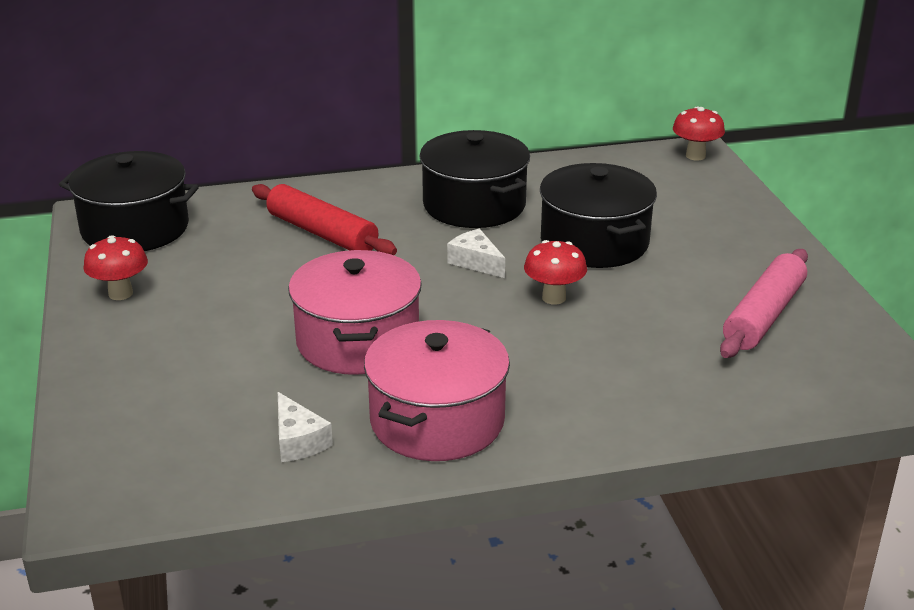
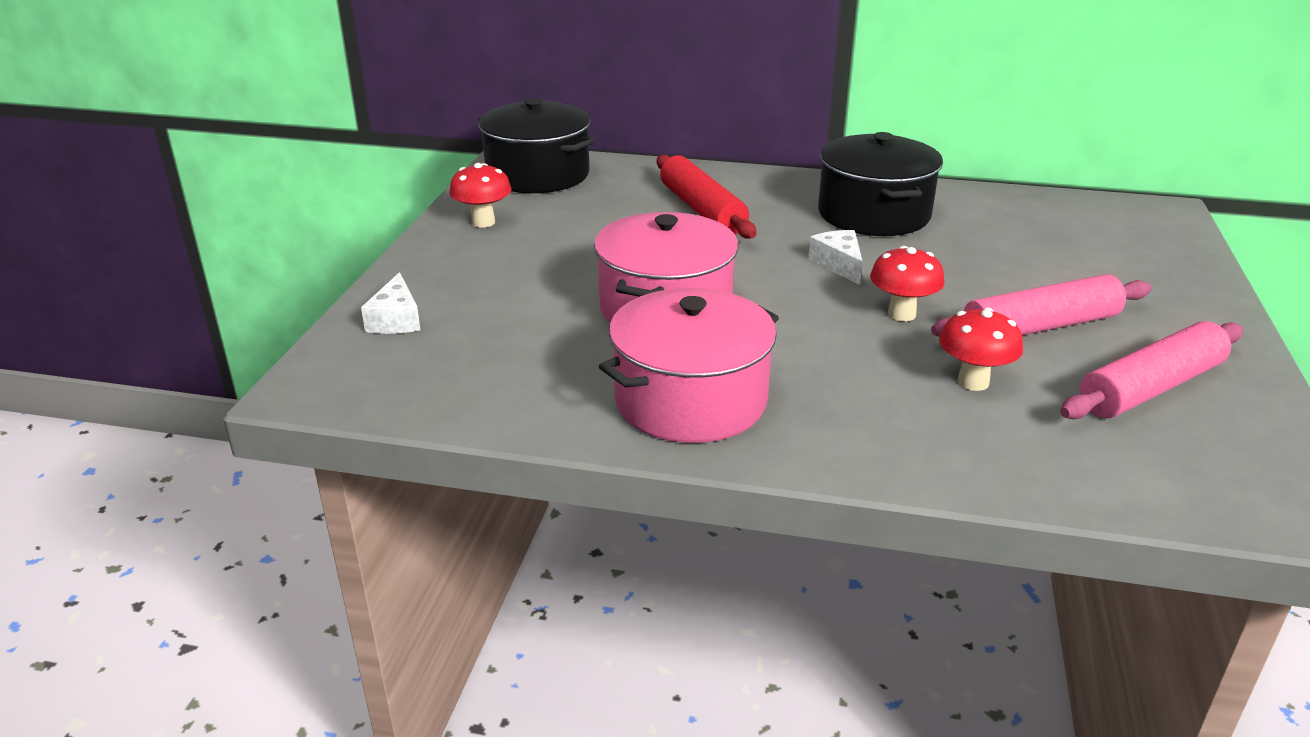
camera: 25 degrees right, 0 degrees up
white cheese [278,392,333,462] -> white cheese moved to [361,272,420,334]
black pot [540,163,657,268] -> none
red mushroom [673,107,725,161] -> red mushroom moved to [939,308,1023,391]
none -> pink rolling pin [931,274,1151,337]

